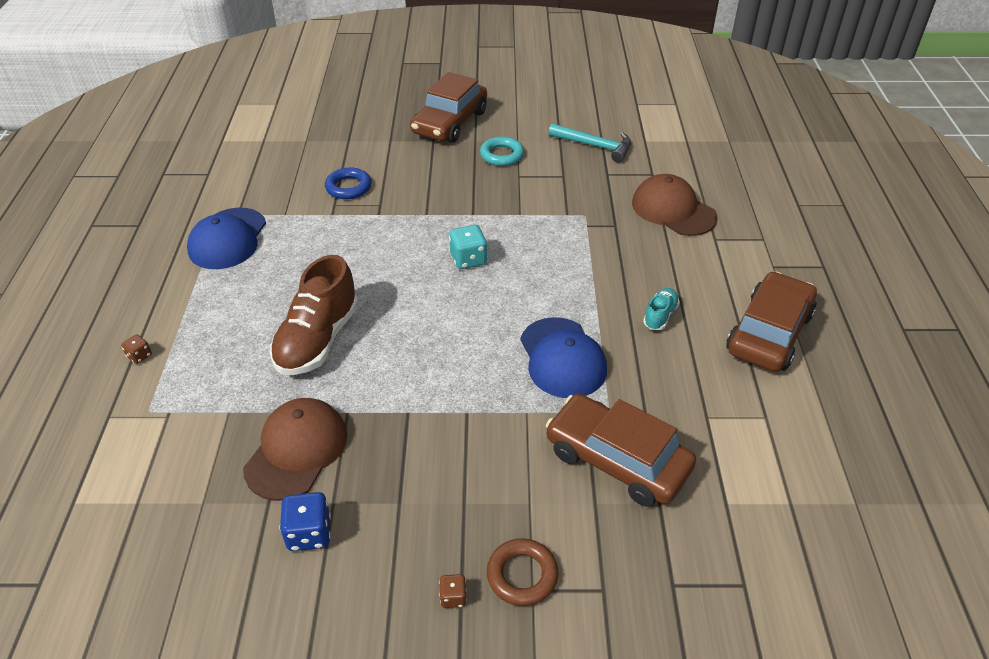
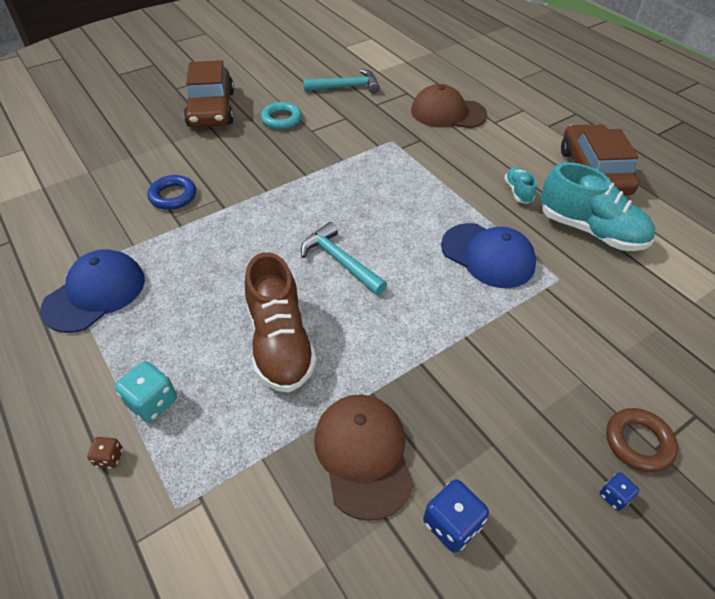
camera: 35 degrees left, 5 degrees up
blue cap [187,208,266,269] -> blue cap turned 120 degrees counterclockwise [40,249,145,333]
brown dice [439,574,467,608] -> blue dice [600,472,639,511]
turquoise dice [449,225,487,269] -> turquoise dice moved to [115,361,177,423]
brown car [546,394,696,507] -> none
none -> turquoise hammer [301,222,387,295]
none -> turquoise shoe [540,162,655,251]

